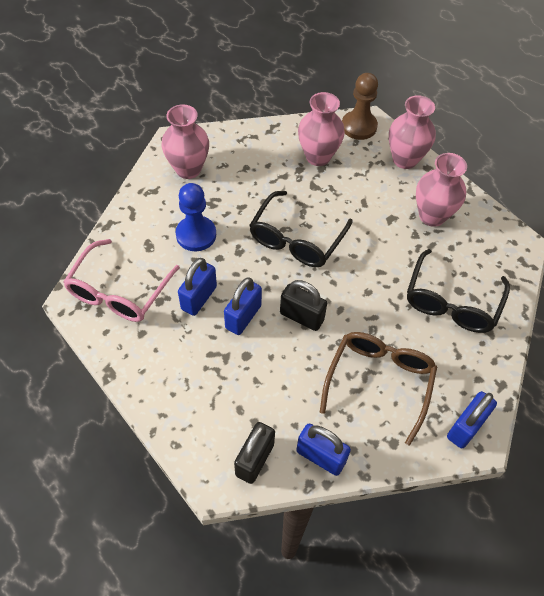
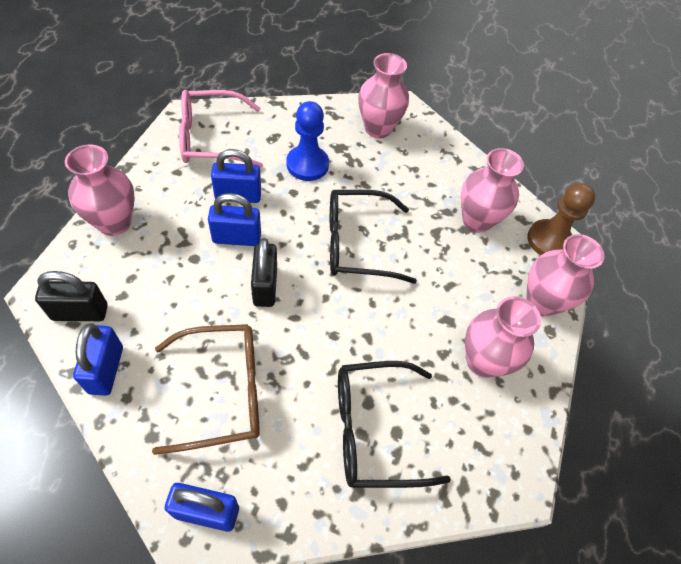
camera: 55 degrees right, 0 degrees up
none -> pink vase [65,144,135,236]

